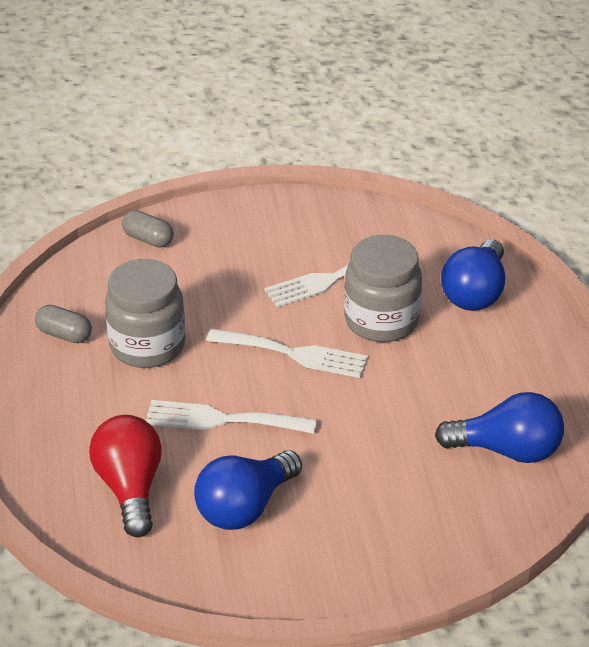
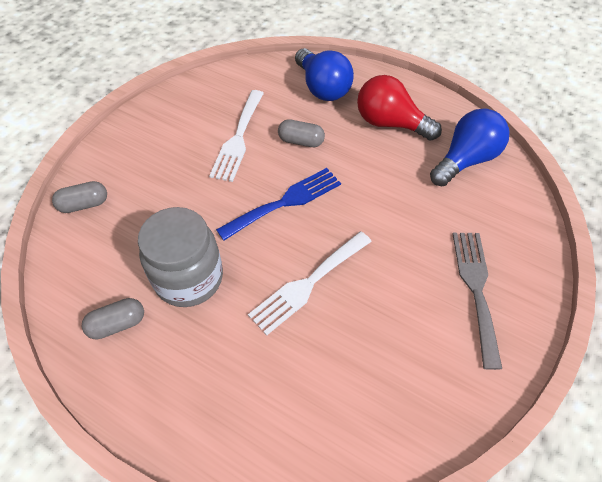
camera: 50 degrees left, 15 degrees up
red light bulb [89,415,162,537] -> red light bulb moved to [357,75,442,141]
blue light bulb [194,450,302,530] -> none
white fork [206,329,368,378] -> blue fork [216,168,341,241]
grey jar [344,235,422,342] -> grey capsule [278,119,325,147]
none -> grey fork [453,233,502,370]

